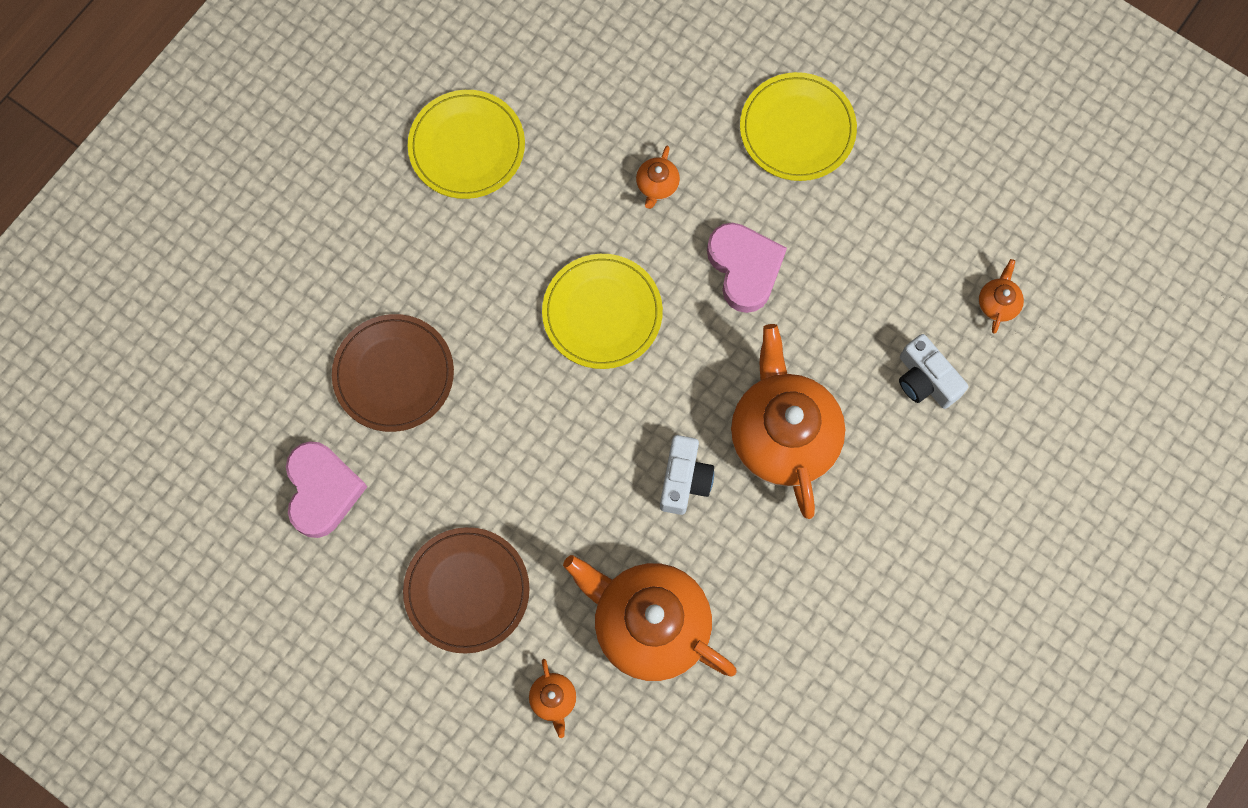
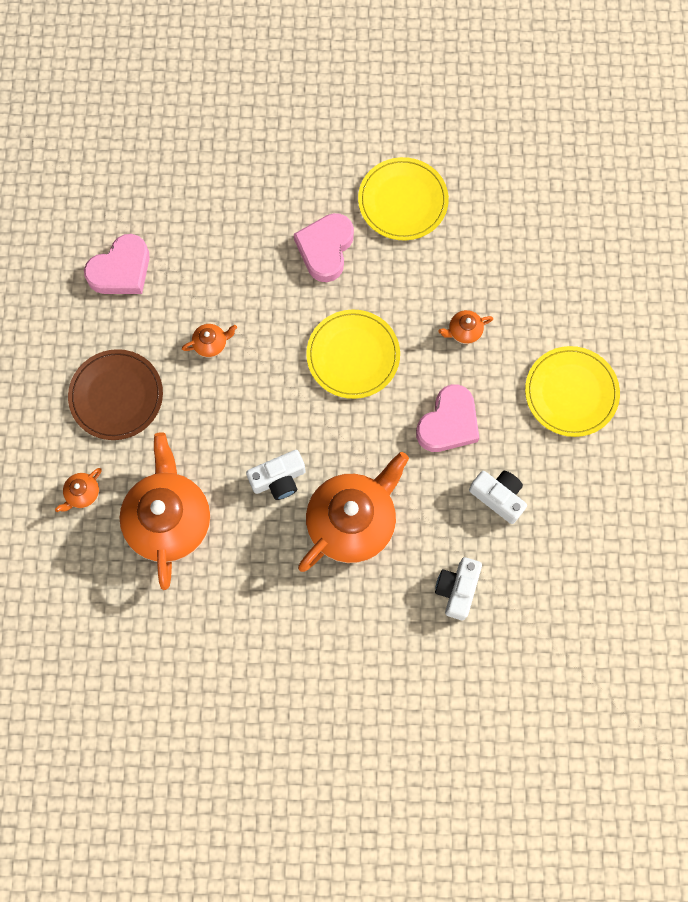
camera: 55 degrees right, 0 degrees up
brown plate [332,314,454,432] -> none
orange teapot [978,259,1024,333] -> orange teapot moved to [182,324,237,358]
none -> pink heart [294,213,354,282]
none -> white camera [469,471,527,524]

